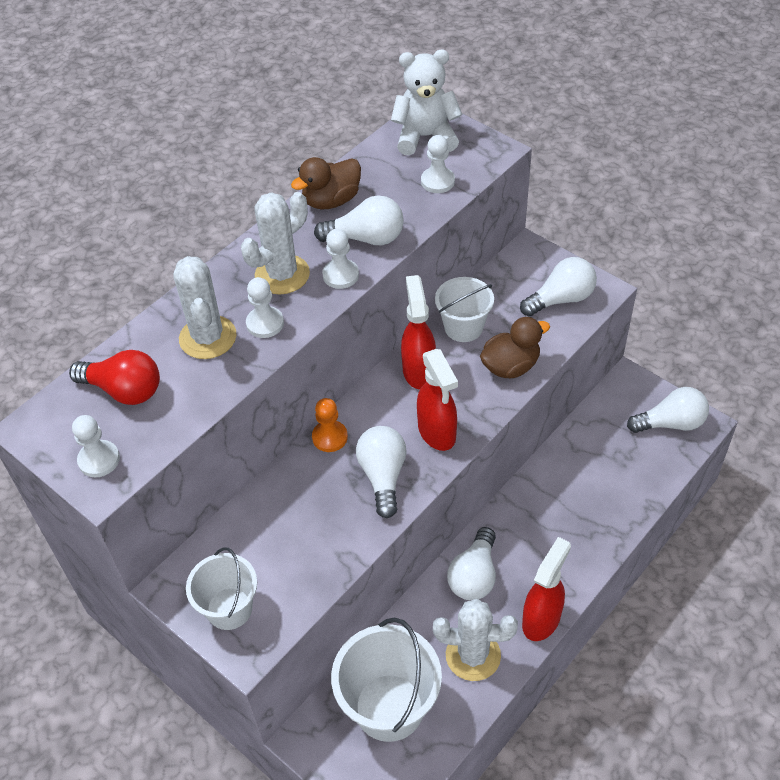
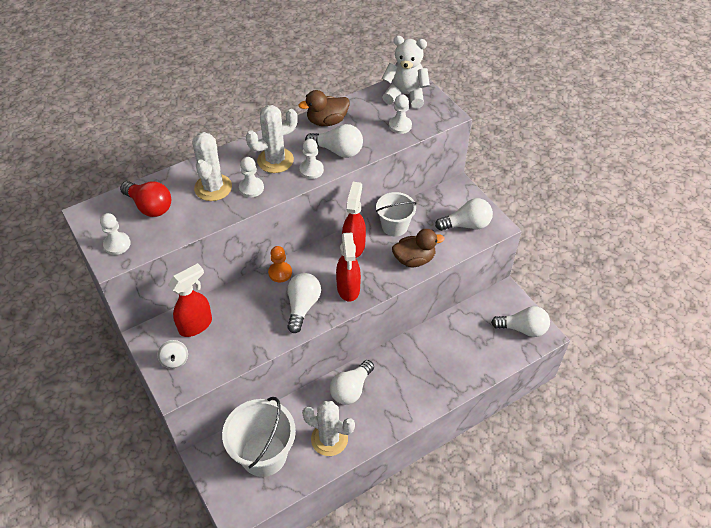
camera: 15 degrees right, 0 degrees up
white bucket [186,547,257,630] -> white spinning top [157,340,188,369]
red spray bottle [522,537,571,641] -> red spray bottle moved to [168,263,212,337]

